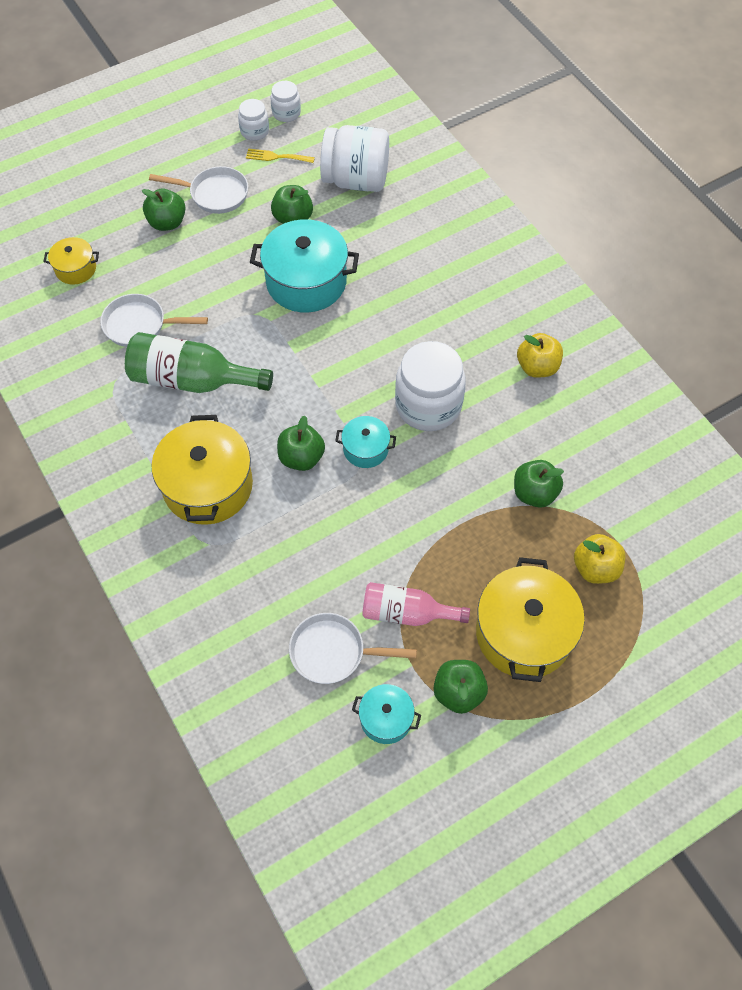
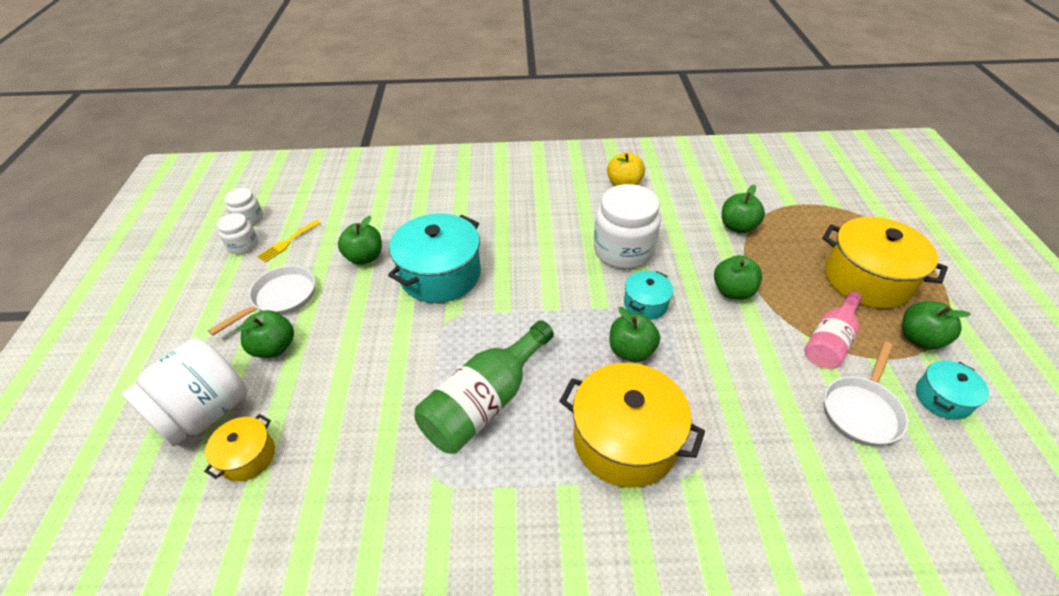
camera: 60 degrees left, 15 degrees down
white pan [100,294,208,347] -> none
white jar [320,125,389,192] -> white jar moved to [121,338,247,447]
yellow apple [574,534,625,584] -> none
none -> green apple [714,255,762,300]

